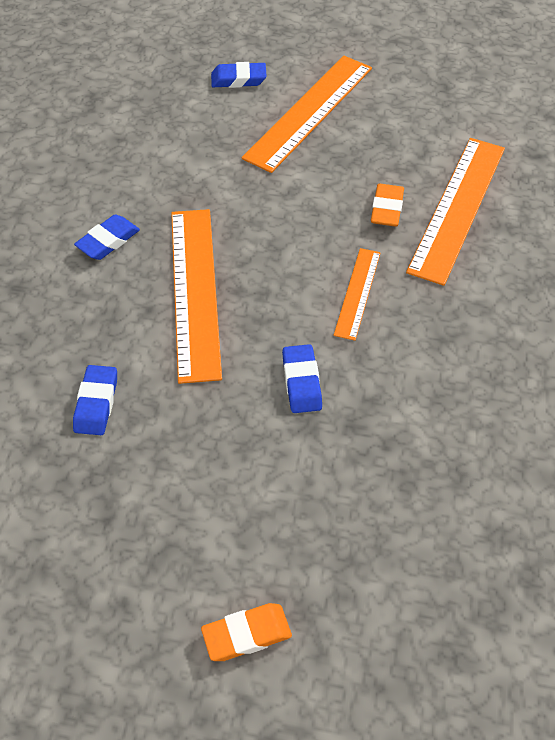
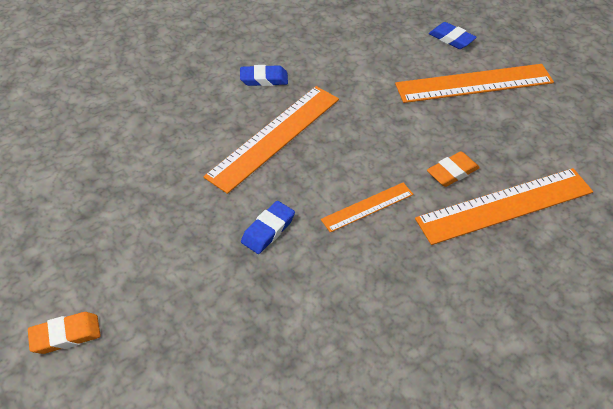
camera: 45 degrees right, 5 degrees down
blue eraser [73,365,117,435] -> none
orange eraser [201,603,292,661] -> orange eraser turned 45 degrees counterclockwise [28,312,101,354]

